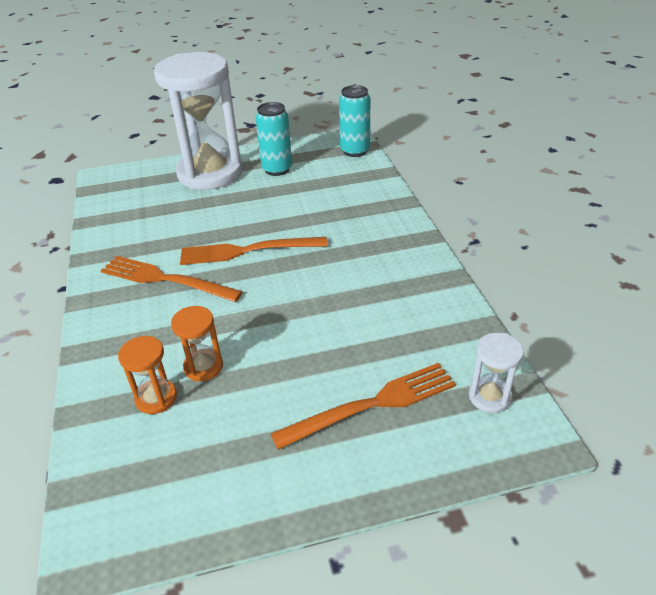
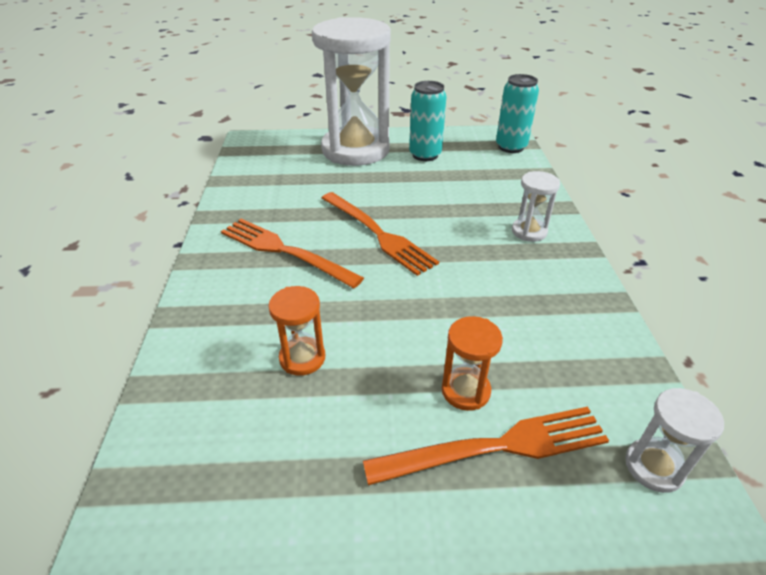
camera: 10 degrees right, 0 degrees up
orange hourglass [118,336,177,414] -> orange hourglass moved to [442,316,503,411]
orange fork [180,237,328,265] -> orange fork turned 135 degrees counterclockwise [322,192,439,276]
none -> white hourglass [512,171,560,242]

